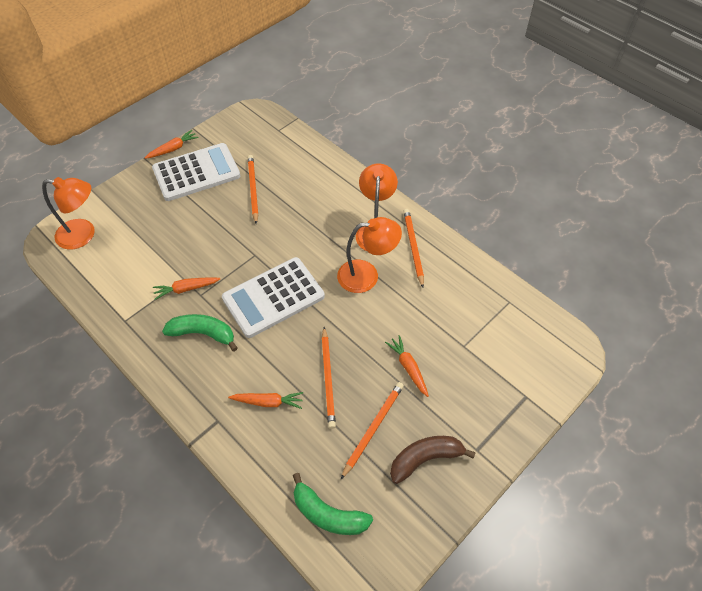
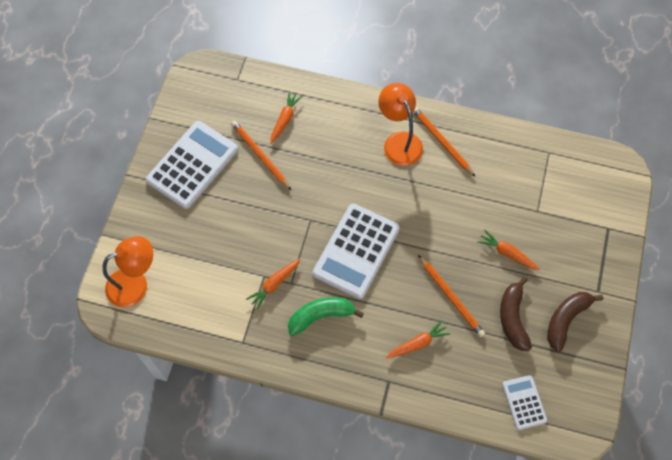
camera: 30 degrees left, 10 degrees up
orange carrot [145,130,199,159] -> orange carrot moved to [270,91,303,144]
green banana [293,473,373,535] -> white calculator [502,375,547,430]
orange lamp [337,217,402,293] -> none
orange pencil [341,382,404,479] -> brown banana [500,277,532,351]

